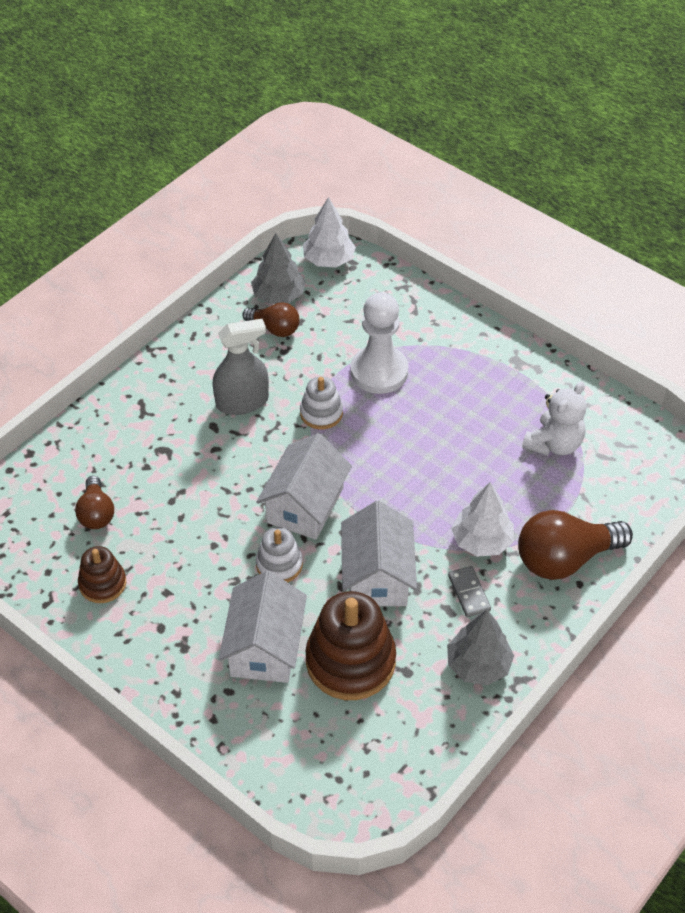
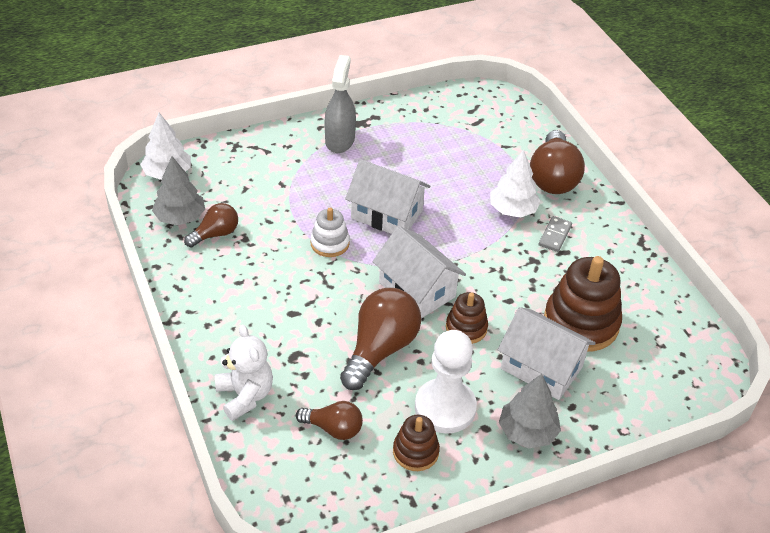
camera: 65 degrees left, 5 degrees down
grey spray bottle [213,319,269,415] -> grey spray bottle moved to [325,55,356,153]
white stacking toy [256,527,303,582] -> brown stacking toy [446,292,488,344]
white house [341,501,417,606] -> white house moved to [345,159,430,234]
white pawn [351,292,408,394] -> white pawn moved to [415,330,477,434]
grey tree [447,610,514,685] -> grey tree moved to [499,374,561,448]
grey domino [448,566,491,617] -> grey domino turned 75 degrees counterclockwise [539,216,572,252]
white teddy bear [522,381,586,456] -> white teddy bear moved to [215,325,273,421]
none -> brown light bulb [340,288,421,390]

